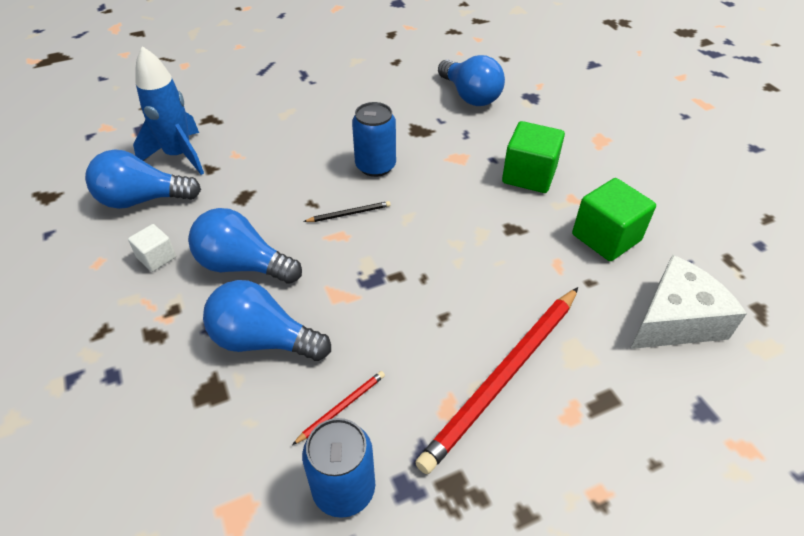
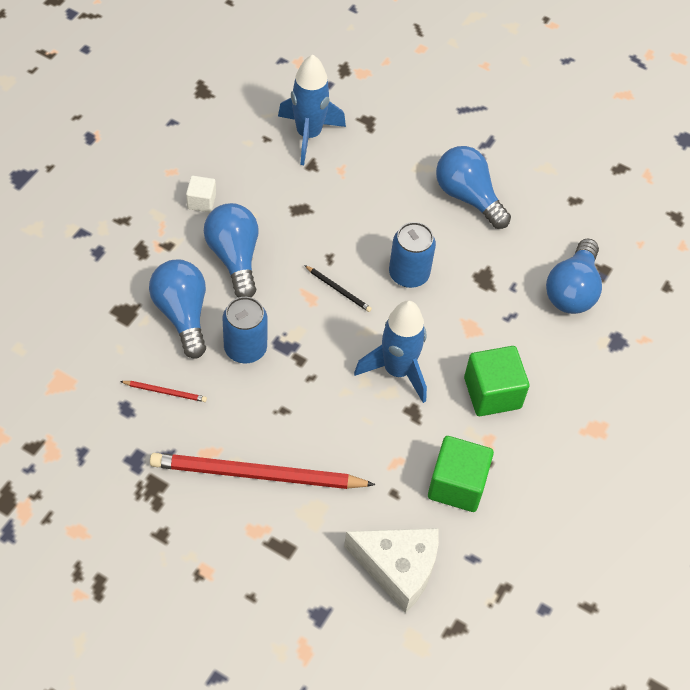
camera: 50 degrees right, 10 degrees up
blue light bulb [85,149,201,209] -> blue light bulb moved to [436,146,511,229]
blue can [302,418,375,518] -> blue can moved to [223,297,268,363]
none -> blue rocket [354,300,427,403]

